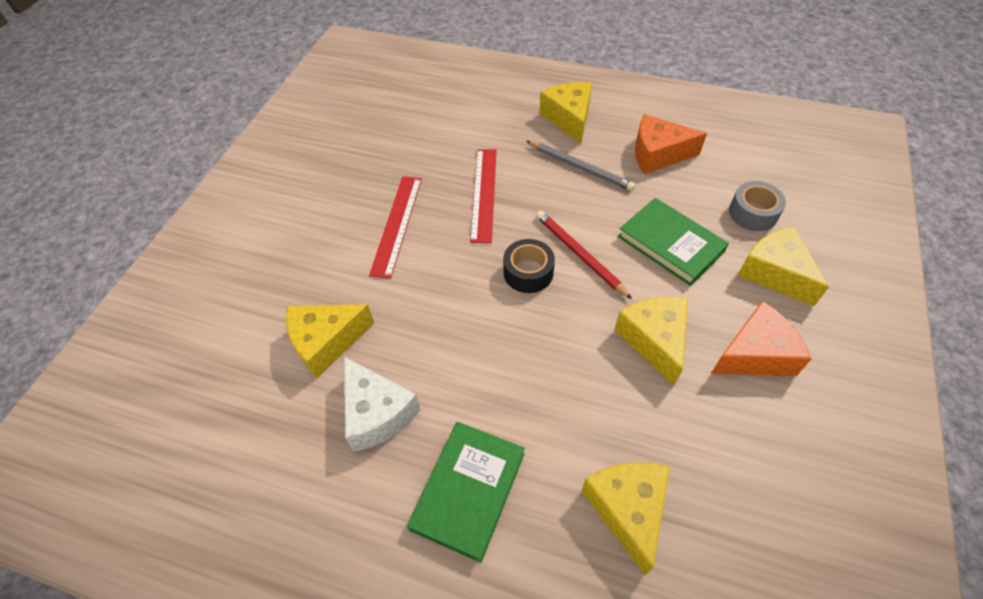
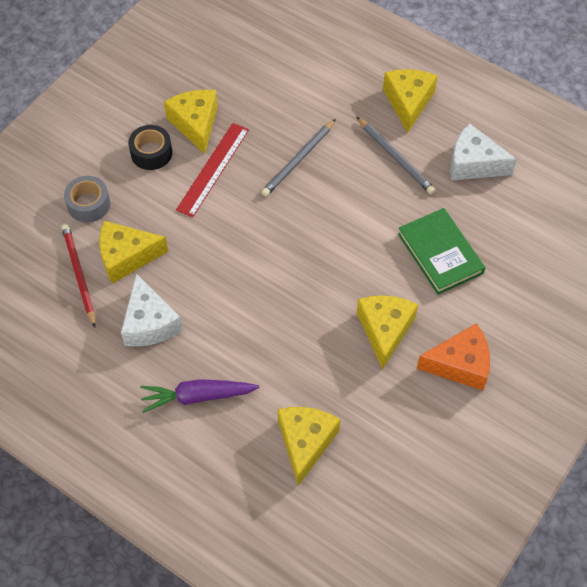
camera: 15 degrees right, 5 degrees up
green book [407,422,525,563] -> purple carrot [140,379,259,413]
red ruler [470,149,497,243] -> grey pencil [261,119,336,197]
black tape [503,239,555,293] -> black tape moved to [128,125,172,170]
red pencil [536,210,632,299] -> red pencil moved to [61,224,95,328]
orange cheese [635,114,707,174] -> white cheese [450,123,517,181]
grey tape [729,181,786,231] -> grey tape moved to [64,176,110,223]
yellow cheese [737,226,829,306] -> yellow cheese moved to [164,90,218,154]

